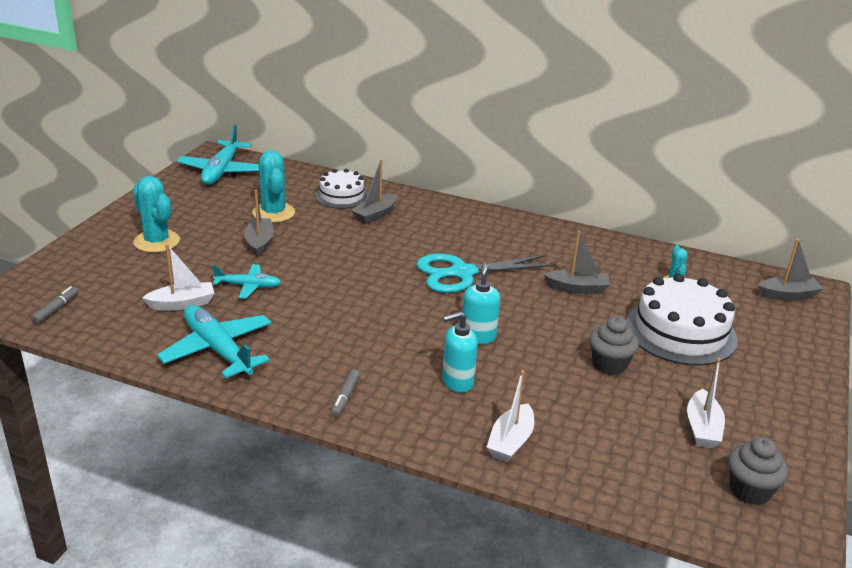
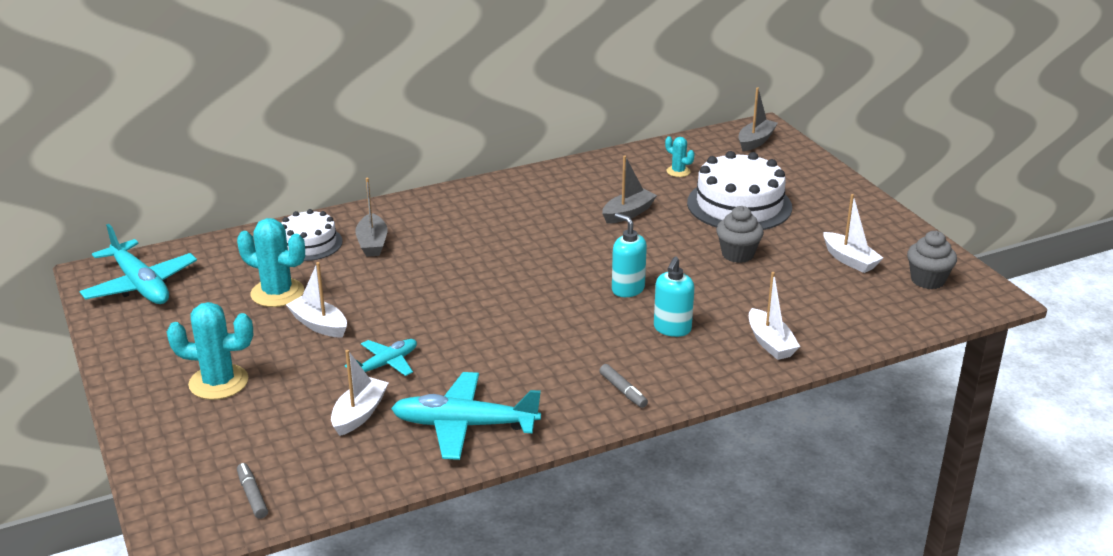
camera: 45 degrees left, 0 degrees up
grey boat [244,190,274,257] -> white boat [286,262,347,337]
turquoise scissors [416,254,555,293] -> none

